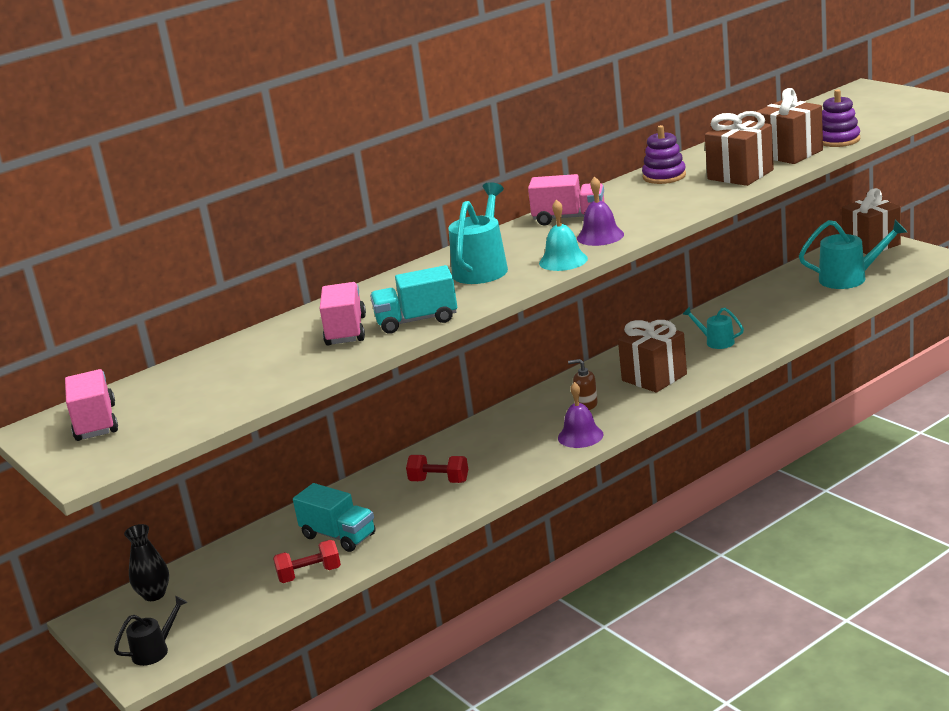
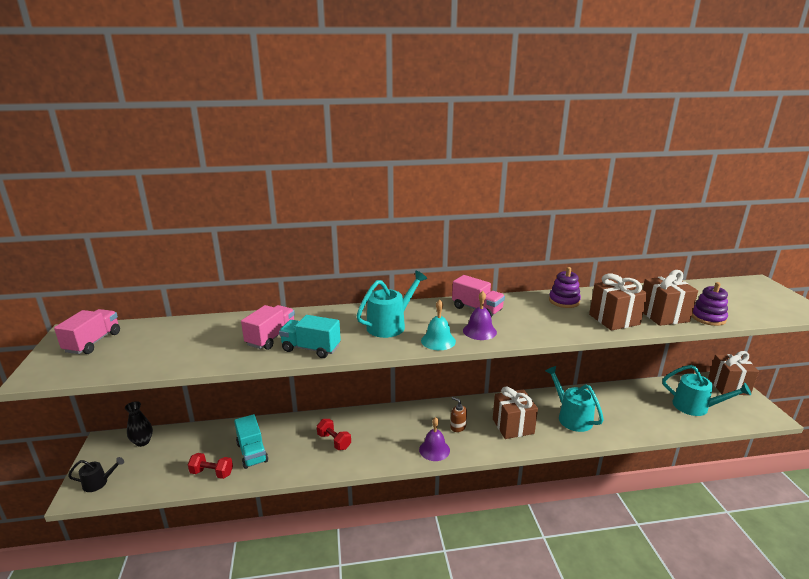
camera: 25 degrees right, 0 degrees up
turquoise watering can [682,307,744,349] -> turquoise watering can [545,366,604,432], size x1.74

